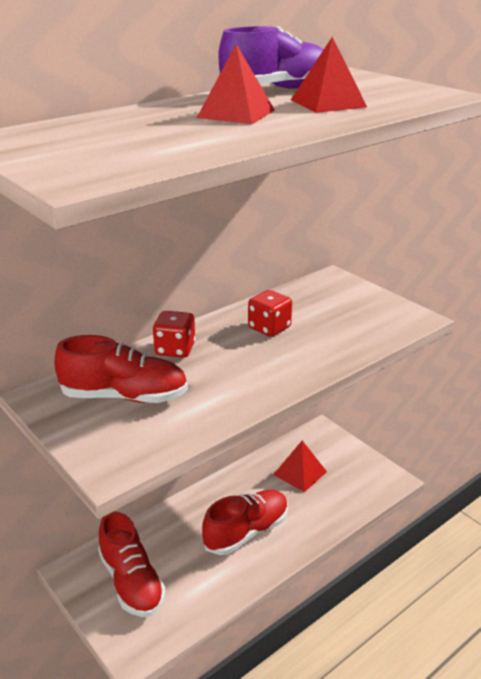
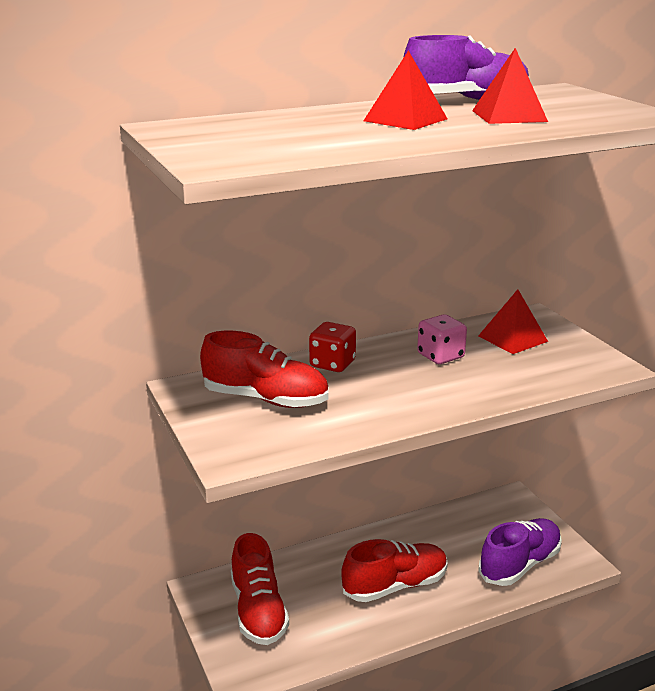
camera: 15 degrees right, 5 degrees down
red dice [248,290,292,337] -> pink dice [417,315,467,364]
red pyramid [273,441,327,492] -> red pyramid moved to [478,289,548,354]
none -> purple shoe [478,518,562,586]

